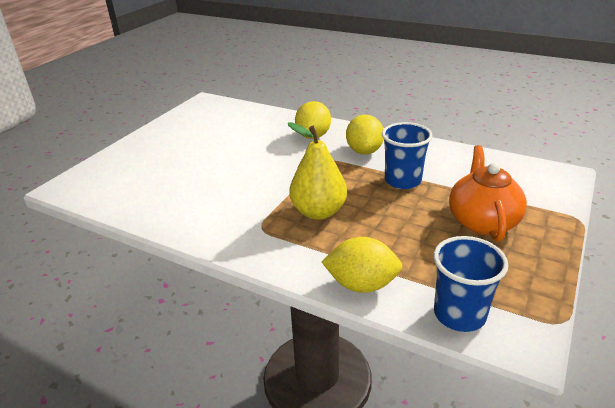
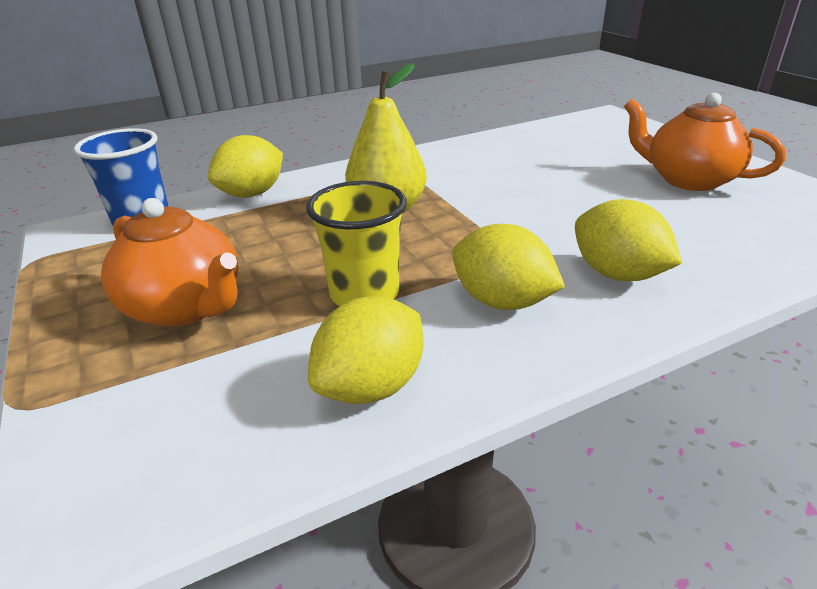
camera: 125 degrees right, 0 degrees up
blue cup [382,122,433,189] -> yellow cup [306,181,407,306]
none -> yellow lemon [308,296,424,404]
none -> orange teapot [624,93,786,191]

